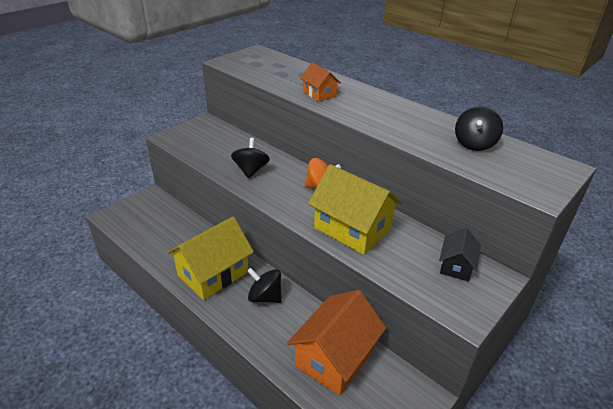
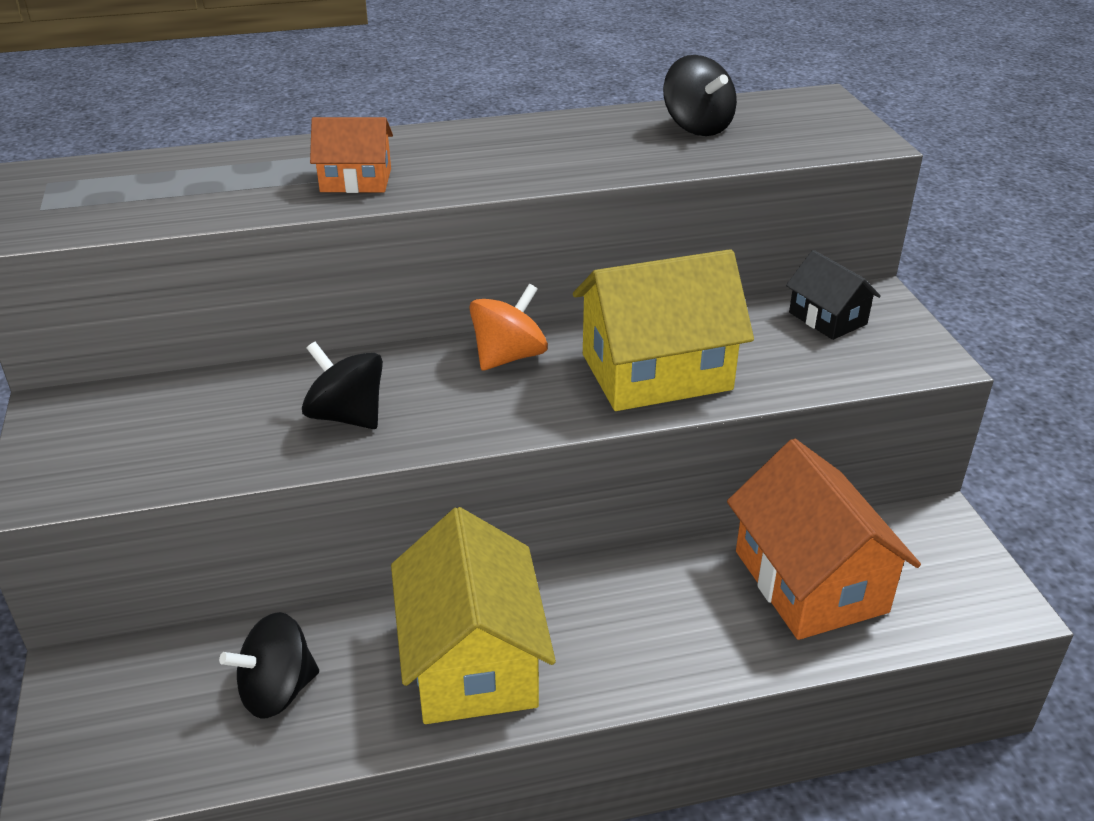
camera: 55 degrees left, 0 degrees up
black spinning top [247,268,282,303] -> black spinning top moved to [219,612,319,718]

